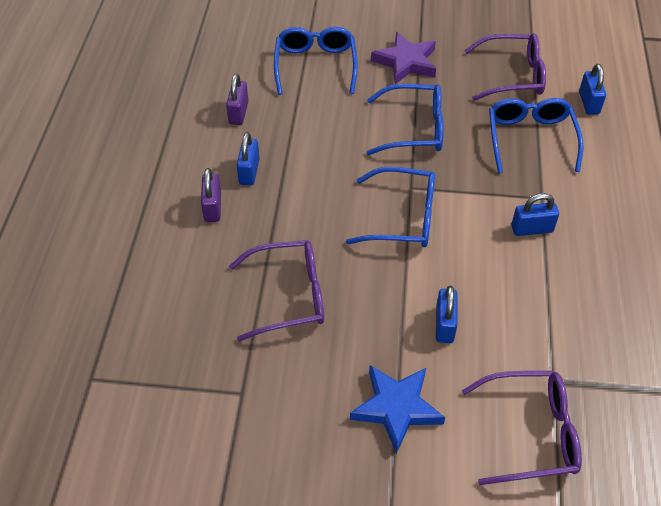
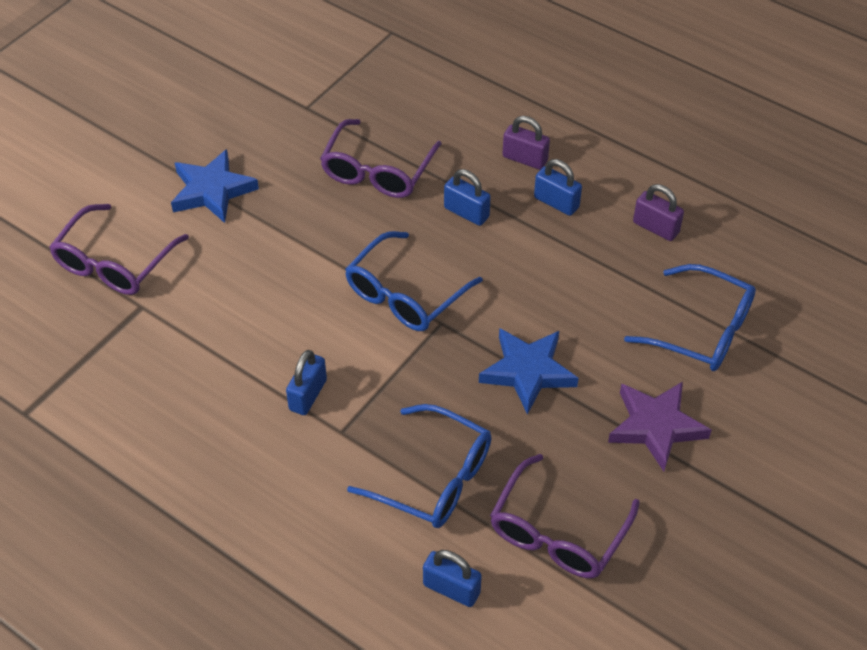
camera: 120 degrees right, 0 degrees up
blue glasses [367,84,444,155] -> blue star [479,328,579,415]
blue padlock [436,286,458,343] -> blue padlock moved to [444,169,491,226]

